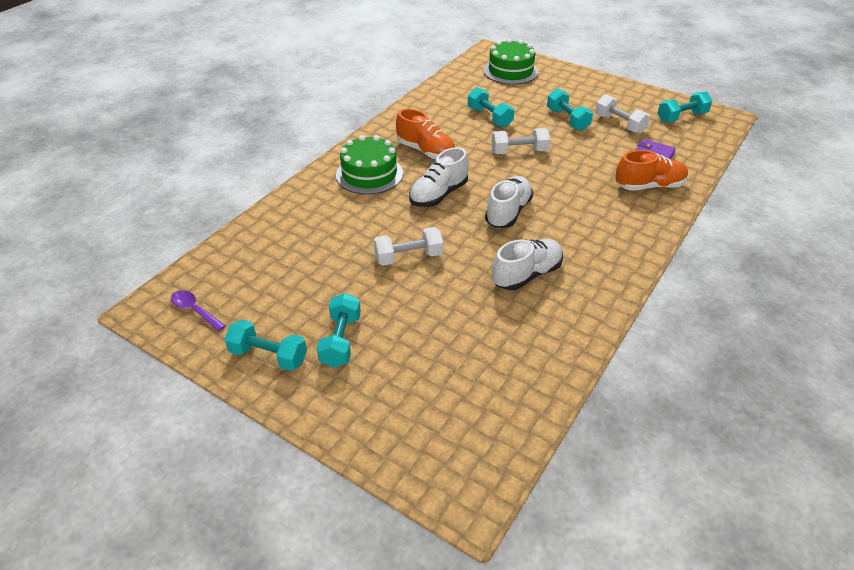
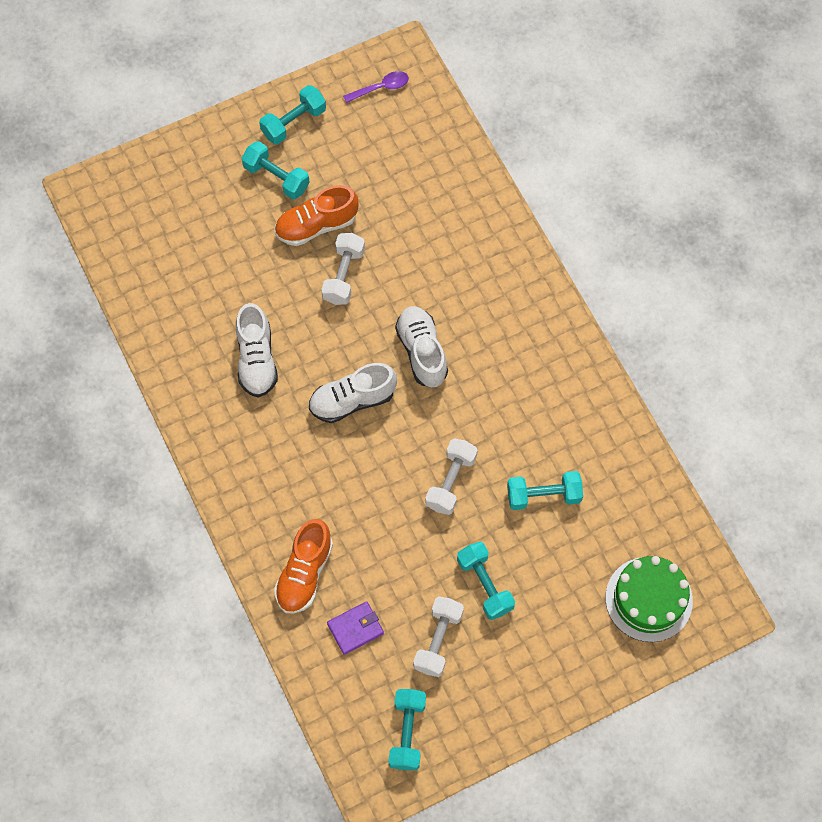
camera: 120 degrees right, 25 degrees up
green cake [336,135,403,195] -> none
orange shoe [396,108,456,159] -> orange shoe moved to [275,185,359,246]
white shoe [485,176,533,228] -> white shoe turned 105 degrees clockwise [309,363,397,423]
turquoise dumbbell [547,88,593,131] -> turquoise dumbbell turned 60 degrees clockwise [457,542,515,620]
white dumbbell [595,94,650,134] -> white dumbbell turned 60 degrees counterclockwise [413,596,464,677]

